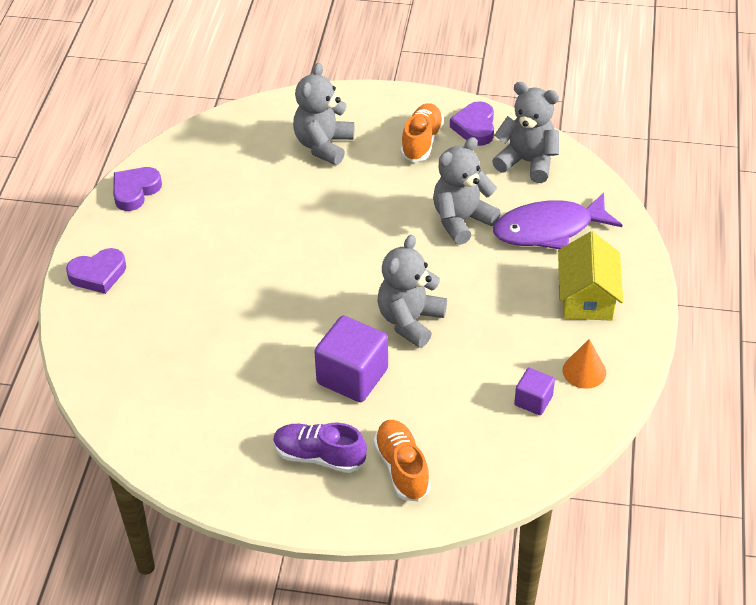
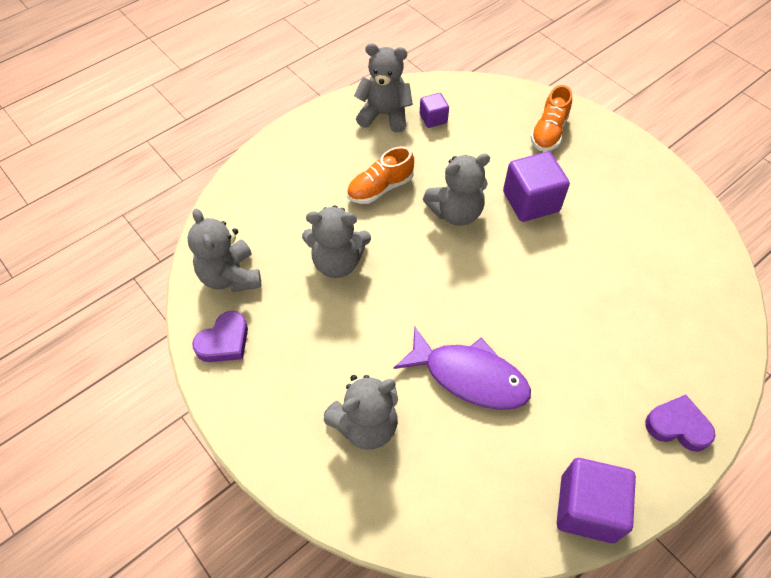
camera: 140 degrees left, 10 degrees up
purple heart [113,167,162,211] -> purple cube [557,458,636,543]
purple shoe [273,423,367,473] -> none
orange shoe [401,103,444,162] -> orange shoe moved to [347,147,414,204]
purple fish [493,192,622,249] -> purple fish moved to [394,327,531,410]
yellow house [558,231,623,321] -> none
orange cone [563,339,606,389] -> grey teddy bear [354,43,413,132]

